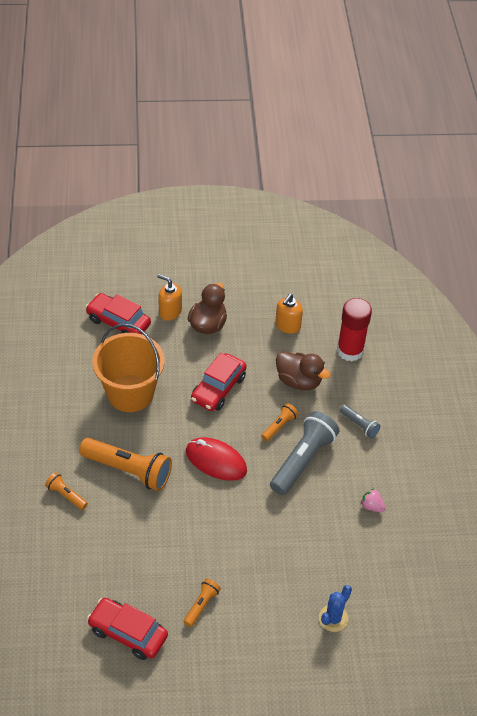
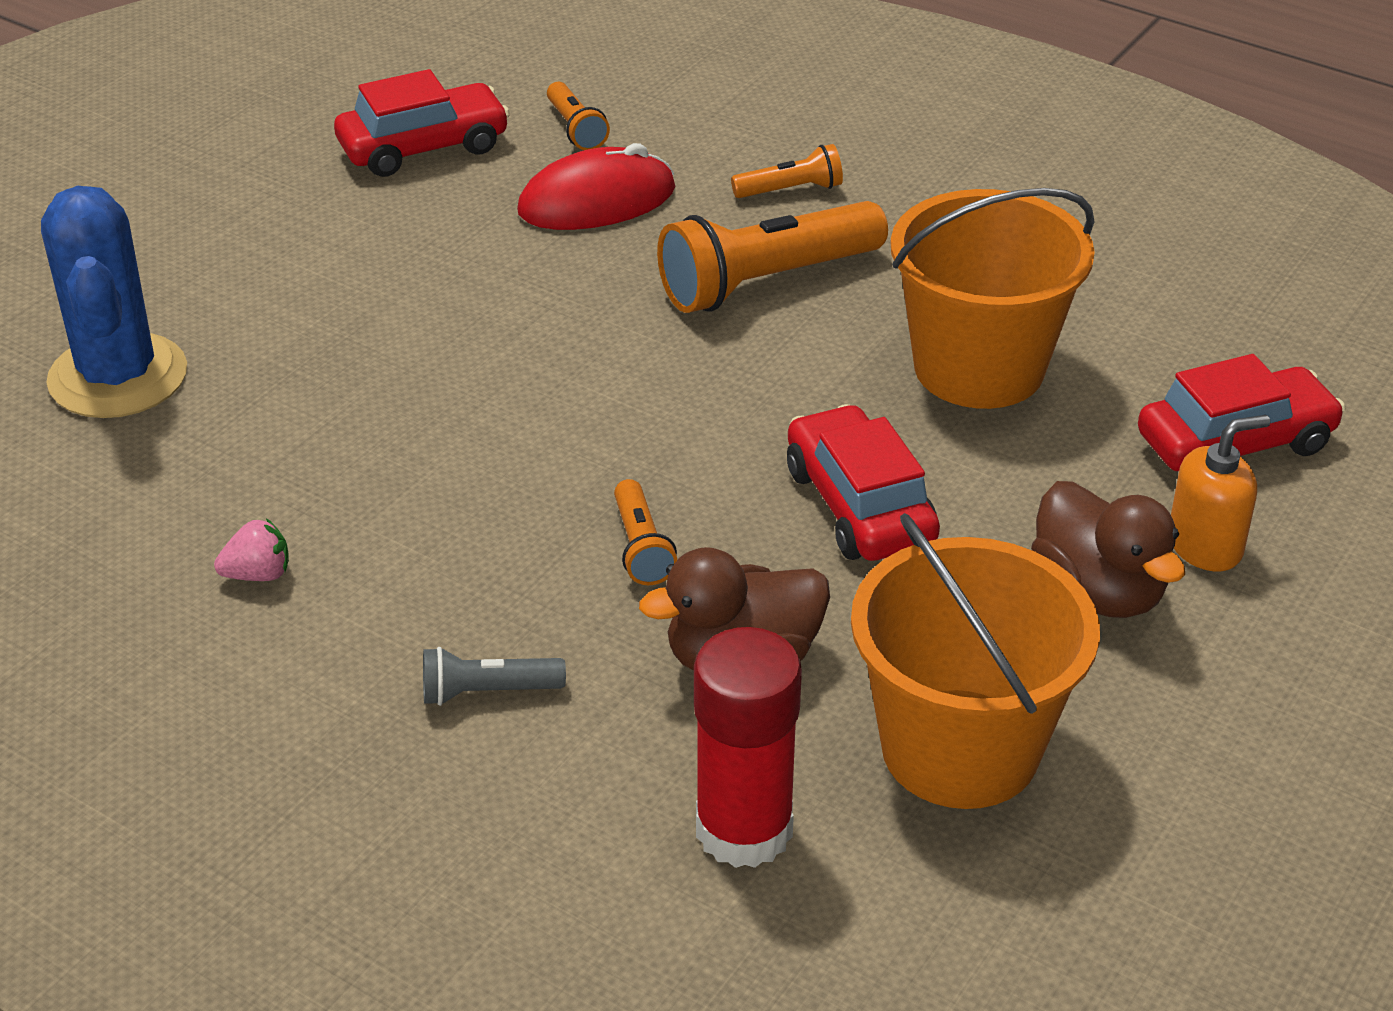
camera: 130 degrees right, 10 degrees down
orange flashlight [184,579,221,627] -> orange flashlight moved to [547,82,610,150]
red mouse [186,437,247,481] -> red mouse moved to [517,143,675,230]
grey flashlight [270,411,339,495] -> none
orange soap dispenser [275,294,303,334] -> orange bucket [851,513,1100,809]
blue cactus [319,585,352,632] -> blue cactus [41,186,187,418], size x1.89

